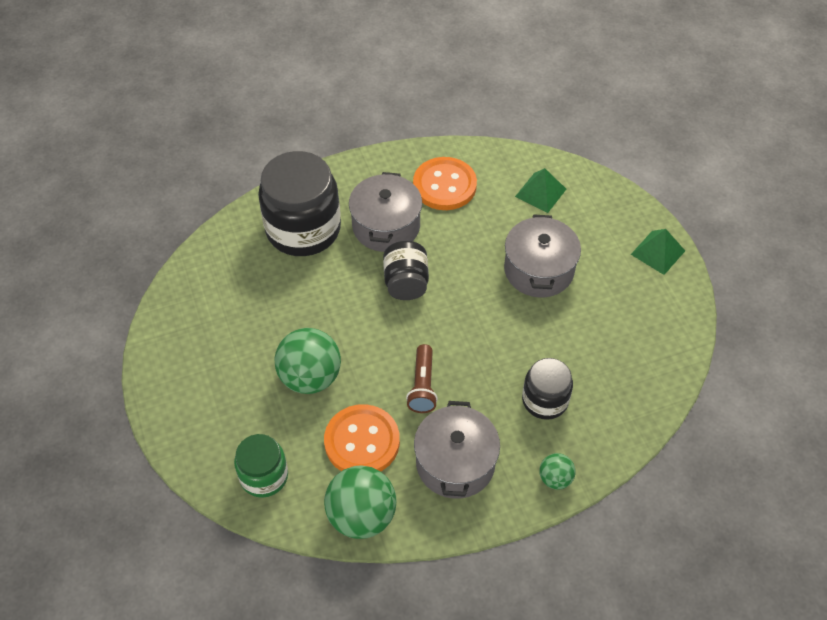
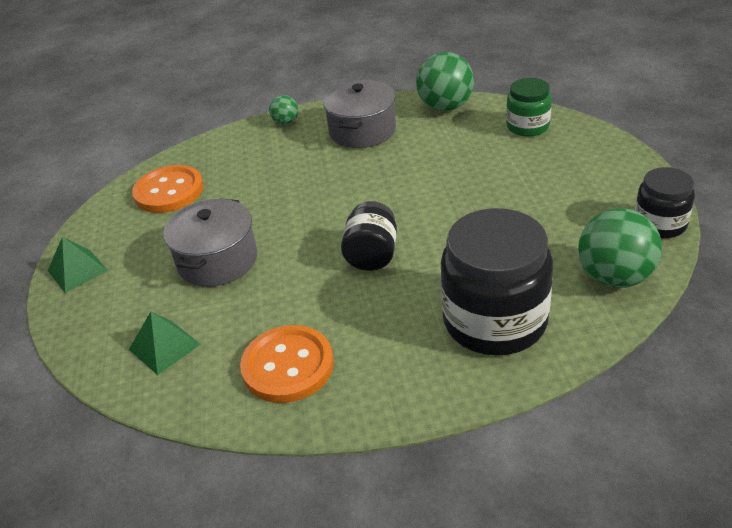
camera: 165 degrees left, 15 degrees down
green ball [274,328,341,394] -> green ball moved to [578,208,662,288]
orange button [324,404,400,472] -> orange button moved to [132,165,204,213]
grey pot [349,172,422,252] -> none
brown flashlight [406,344,438,413] -> none
black jar [522,358,573,420] -> black jar moved to [635,167,695,238]

